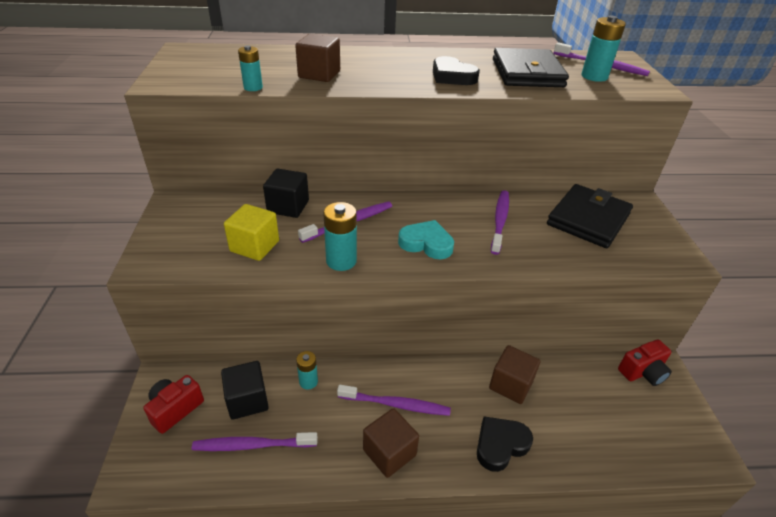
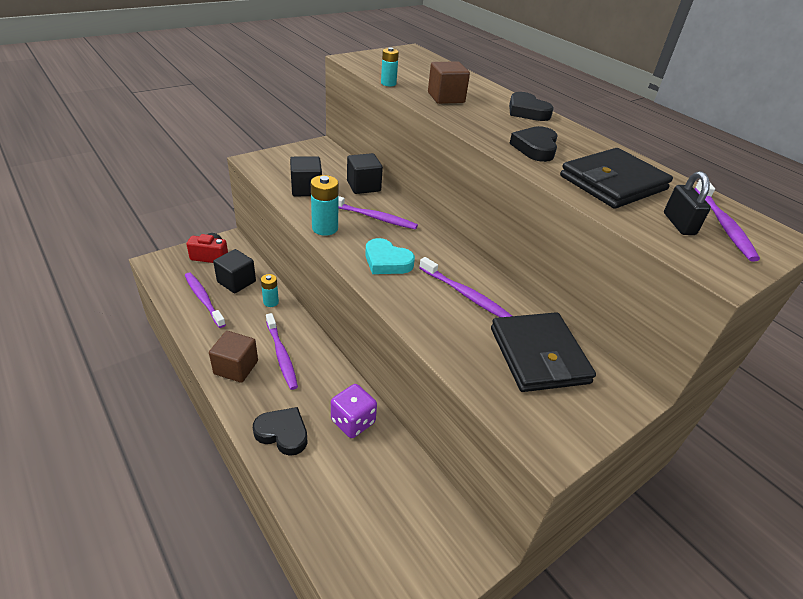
camera: 55 degrees right, 0 degrees up
yellow cube [224,204,279,261] -> black cube [290,156,322,196]
turquoise heart [398,220,454,259] -> turquoise heart turned 135 degrees clockwise [365,238,415,274]
brown cube [489,345,540,404] -> purple dice [331,384,377,438]
purple toothbrush [491,190,509,255] -> purple toothbrush turned 60 degrees clockwise [419,257,512,317]
black wallet [547,184,633,248] -> black wallet turned 75 degrees clockwise [491,312,596,392]
turquoise battery [581,16,626,82] -> black padlock [664,171,711,235]
red camera [618,340,672,386] -> none
none -> black heart [509,92,554,121]

